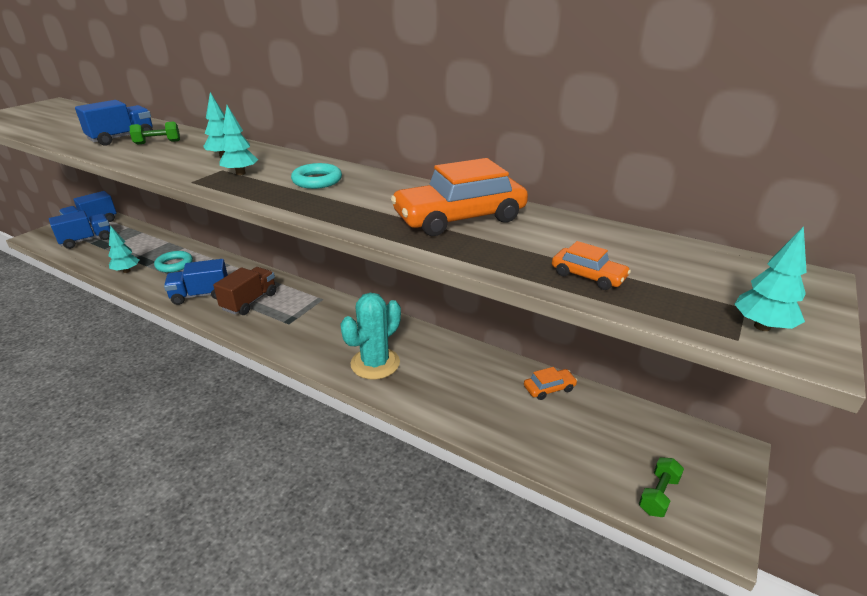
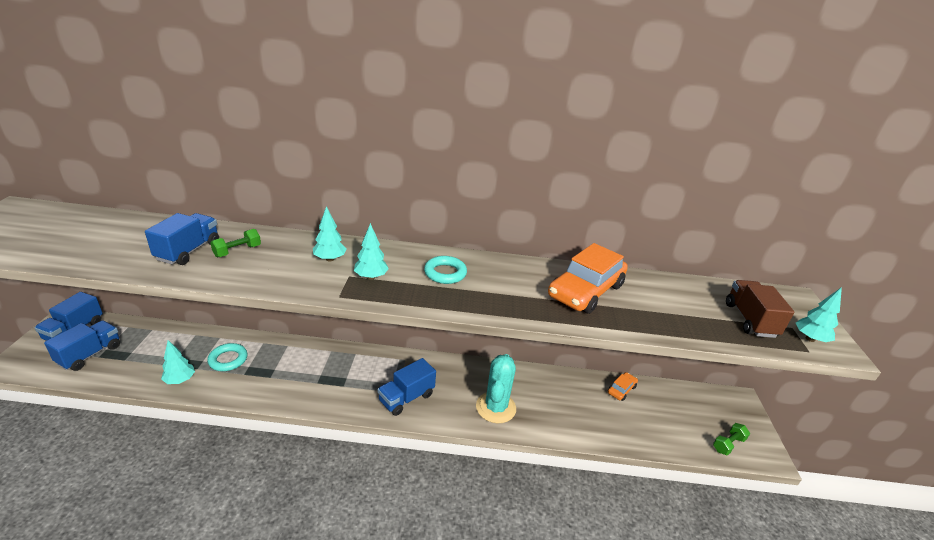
camera: 30 degrees left, 0 degrees up
blue truck [164,259,228,305] -> blue truck moved to [378,358,436,416]
brown truck [213,267,276,315] -> brown truck moved to [726,280,795,338]
orange car [552,241,631,290] -> none
green dumbbell [639,457,684,517] -> green dumbbell turned 45 degrees clockwise [713,423,750,456]

